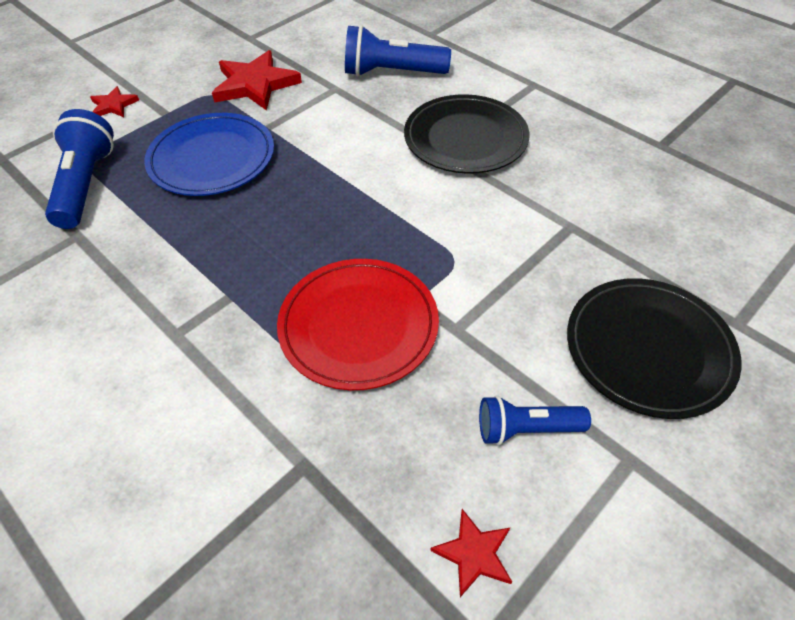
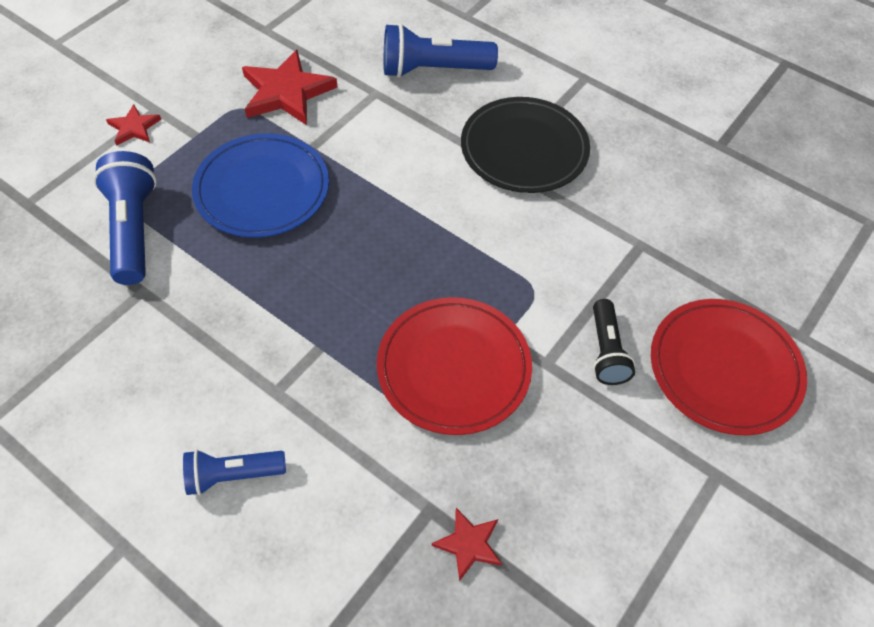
camera: 10 degrees left, 5 degrees up
red star [430,509,512,597] -> red star moved to [432,508,502,581]
blue flashlight [479,395,591,445] -> blue flashlight moved to [183,449,286,495]
black plate [567,278,742,419] -> red plate [651,299,807,435]
none -> black flashlight [593,299,635,385]

